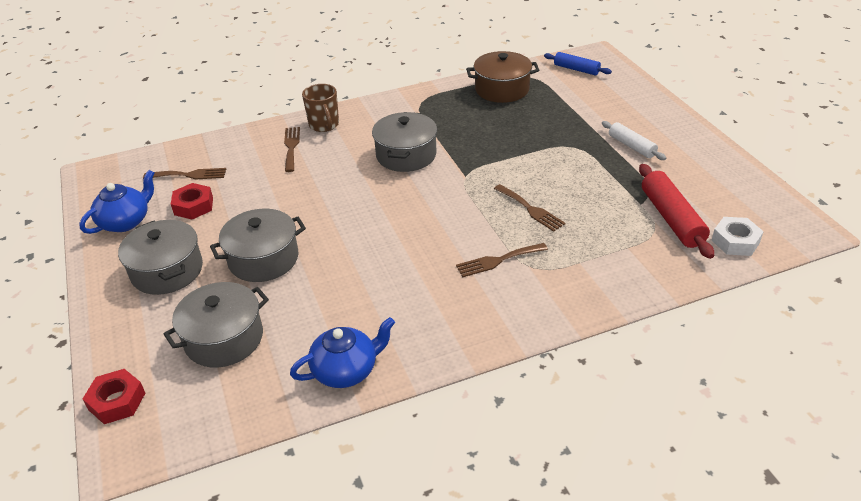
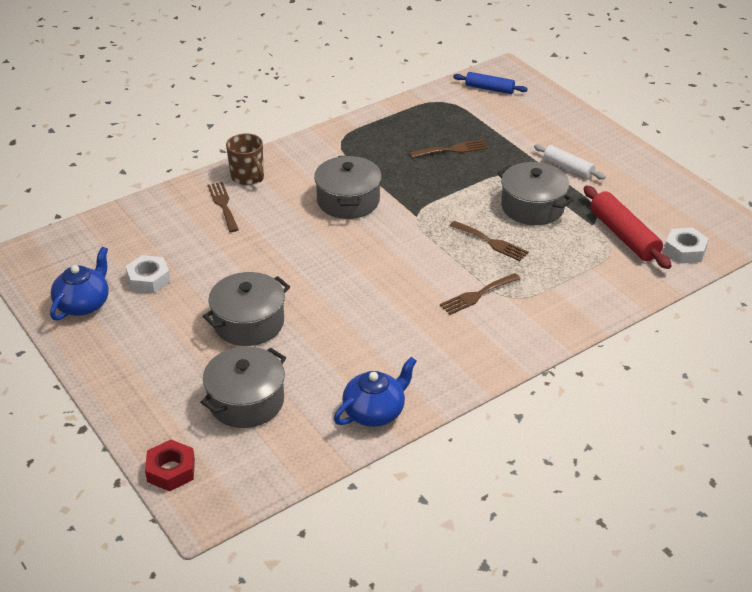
camera: 15 degrees left, 0 degrees up
grey pot [118,220,203,295] -> grey pot moved to [497,162,574,225]
brown fork [143,168,226,179] -> brown fork moved to [410,140,488,158]
red nut [171,183,213,220] -> white nut [125,255,171,293]
brown pot [466,51,539,103] -> none

